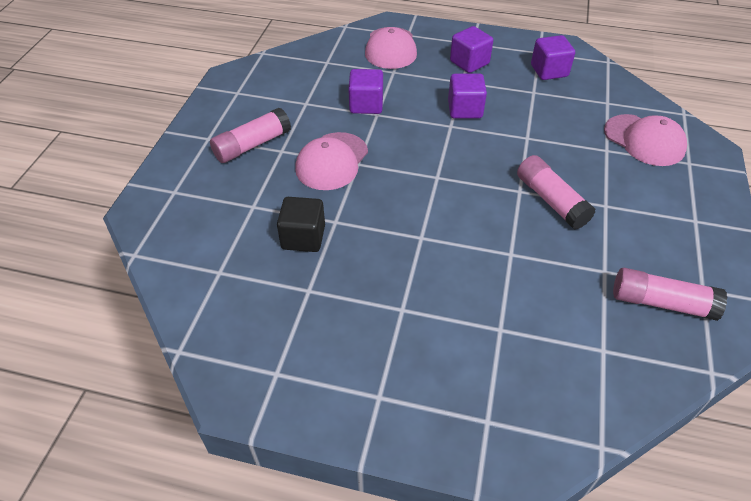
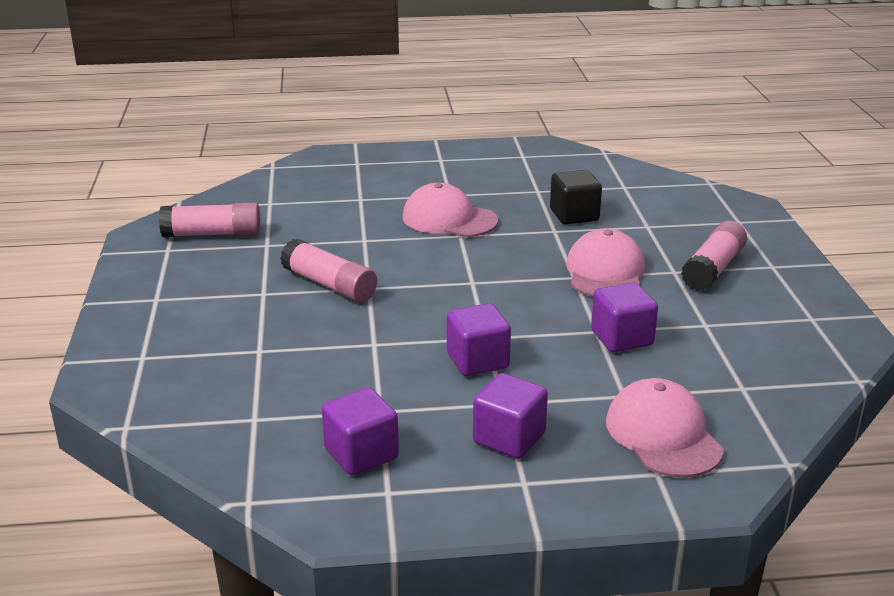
camera: 160 degrees right, 20 degrees down
pink cap [604,114,687,166] -> pink cap moved to [402,183,498,237]

